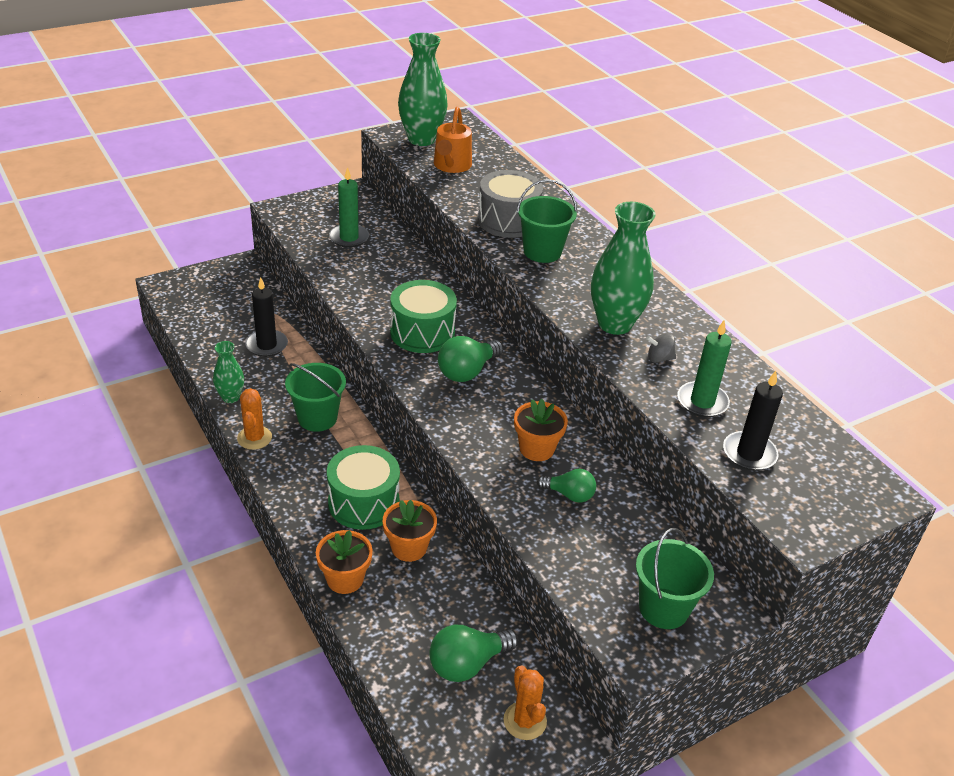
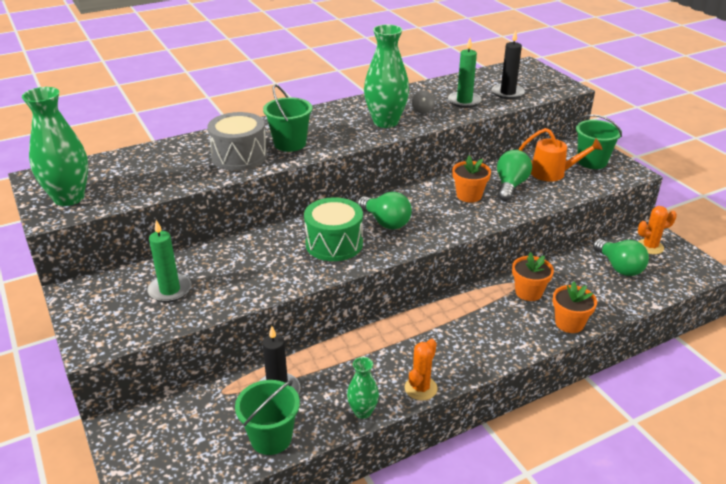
camera: 85 degrees left, 5 degrees down
orange cactus [237,388,272,450] -> orange cactus turned 60 degrees counterclockwise [404,338,438,401]
green bucket [285,363,346,432] -> green bucket moved to [235,380,300,455]
green drum [327,445,400,530] -> none
orange watering can [434,107,472,173] -> orange watering can moved to [519,128,602,182]
green light bulb [537,469,596,503] -> green light bulb [497,150,532,201], size x1.53

